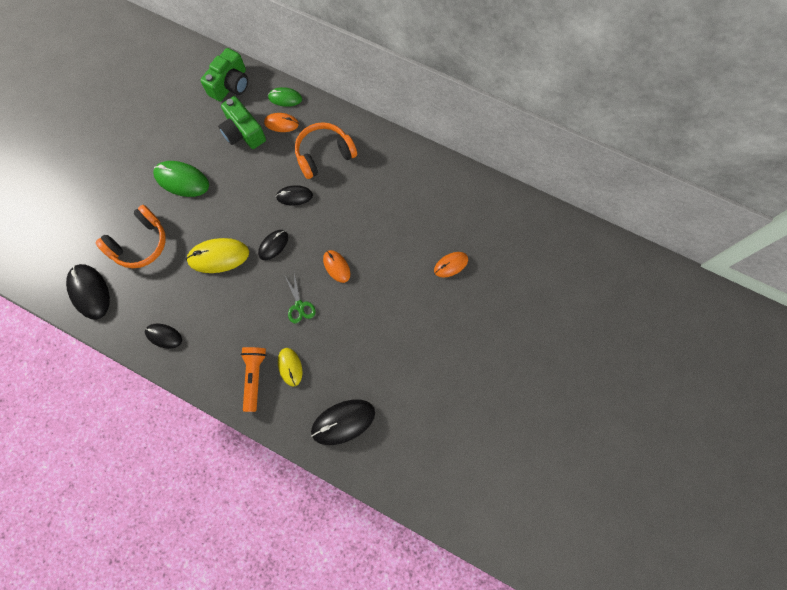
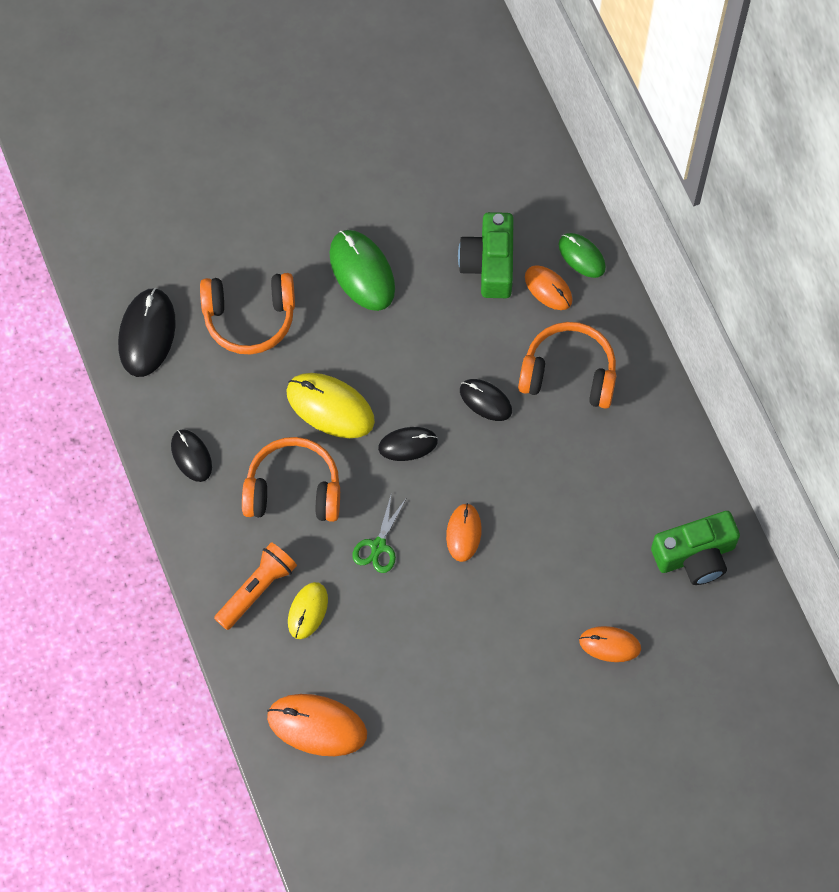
camera: 40 degrees right, 5 degrees down
green camera [200,48,248,102] -> green camera moved to [651,511,740,585]
black mouse [311,400,375,445] -> orange mouse [267,694,367,756]
none -> orange headphones [242,437,340,522]

